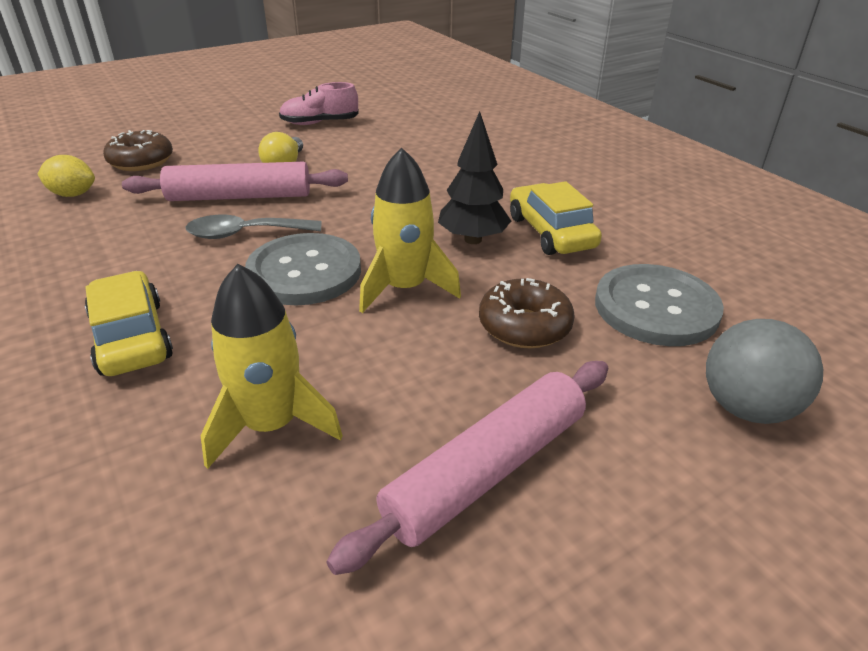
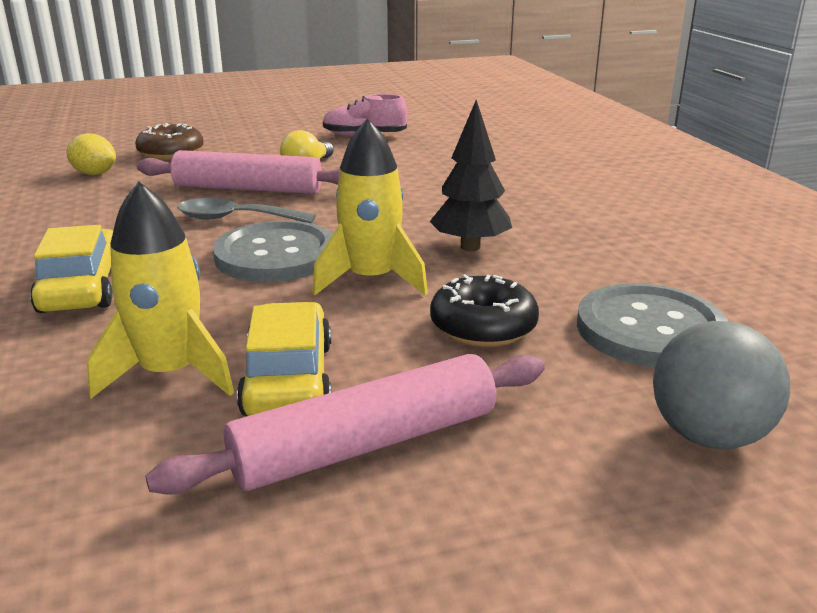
camera: 15 degrees right, 10 degrees down
brown donut [479,278,575,348] -> black donut [430,274,539,347]
yellow car [510,181,602,255] -> yellow car moved to [237,302,332,416]

